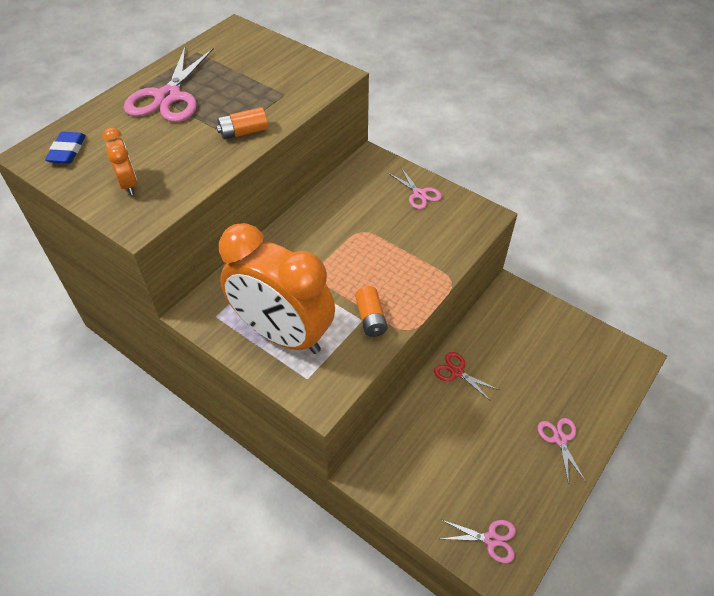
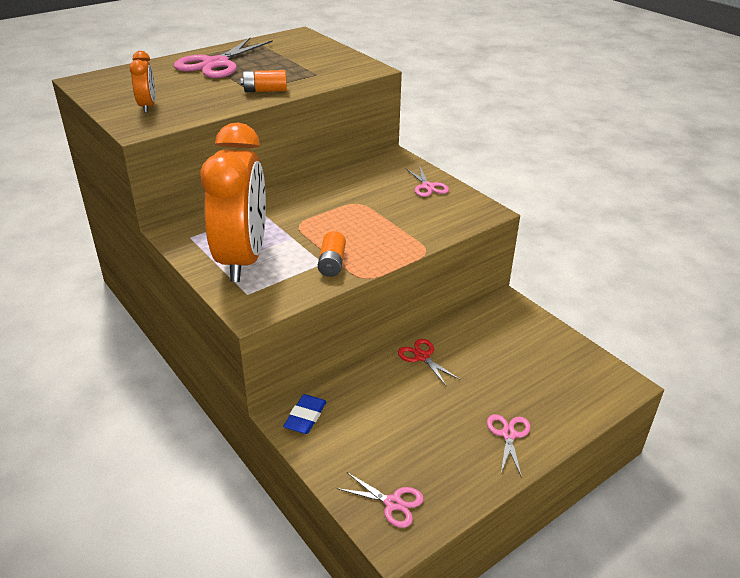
camera: 15 degrees right, 15 degrees down
blue eraser [45,132,86,164] -> blue eraser moved to [283,394,327,434]
orange clock [219,223,335,354] -> orange clock turned 135 degrees counterclockwise [200,123,266,282]

